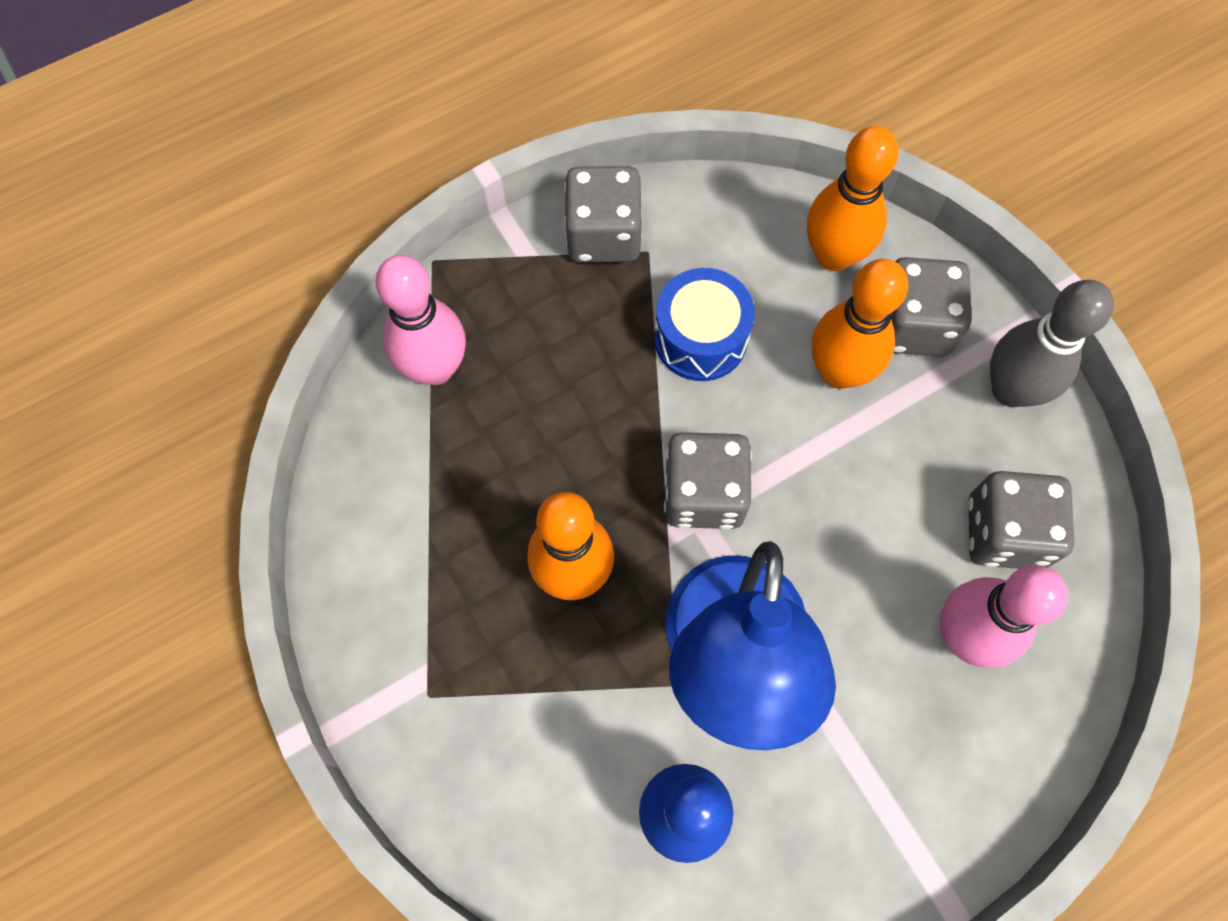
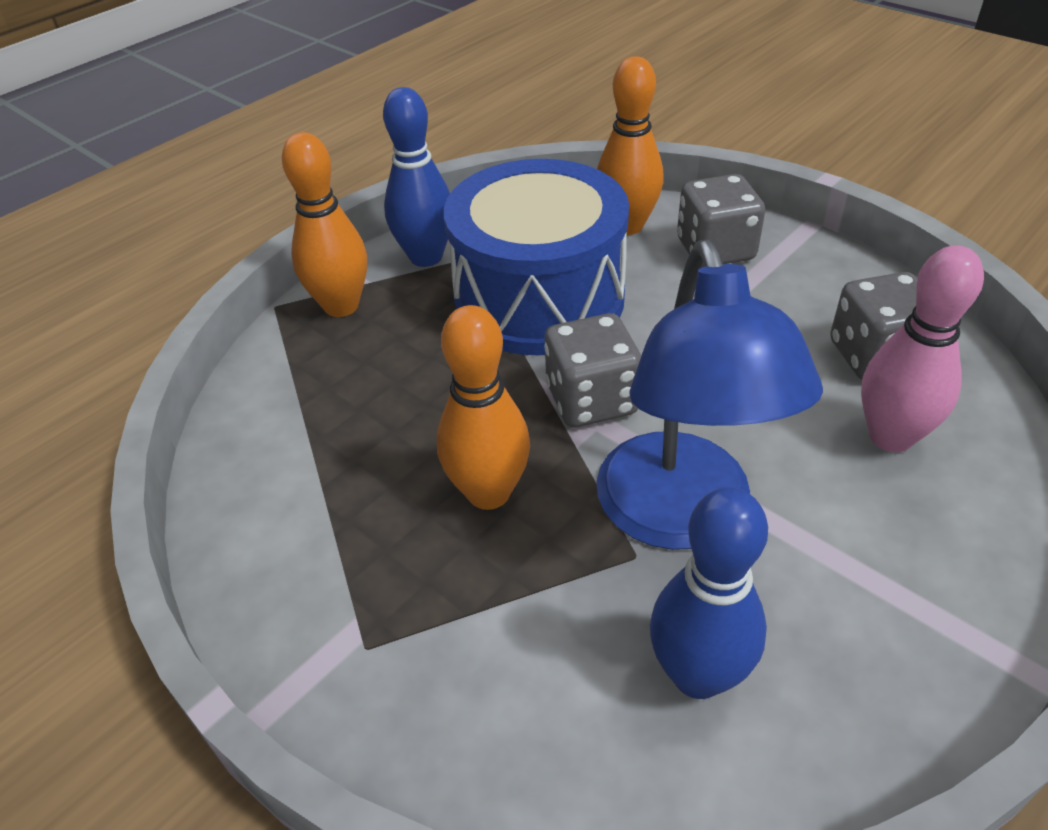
camera: 15 degrees left, 25 degrees down
pink bowling pin [376,255,466,385] -> none
grey dice [564,166,642,262] -> blue bowling pin [383,87,450,267]
blue drum [654,268,755,381] -> blue drum [444,159,629,355], size x1.95
orange bowling pin [812,259,908,389] -> orange bowling pin moved to [282,132,367,317]
grey bowling pin [990,280,1114,407] -> none

